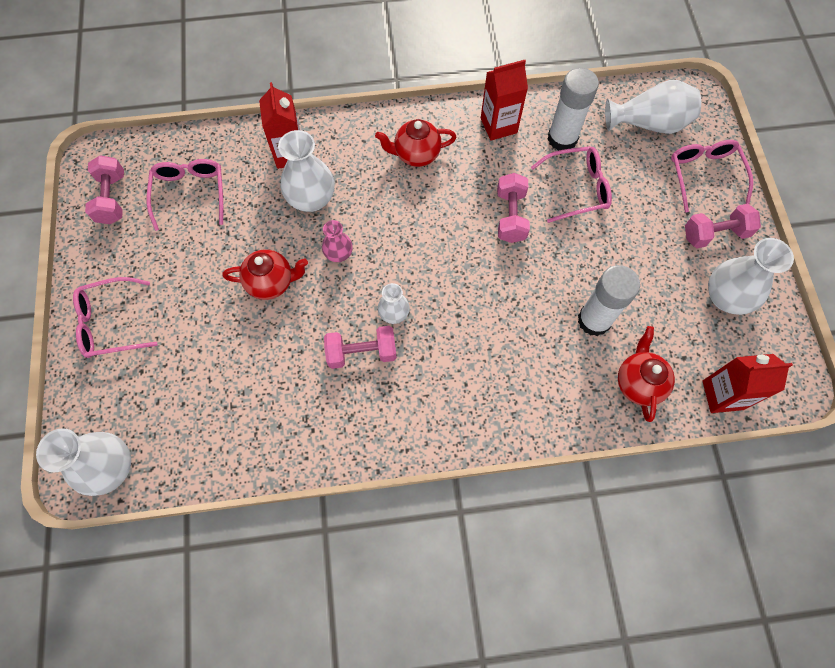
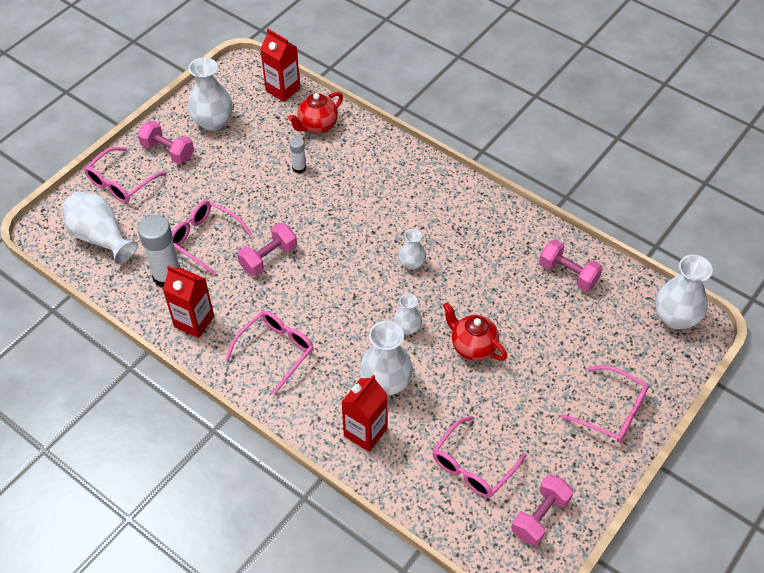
camera: 135 degrees left, 15 degrees down
pink vase [322,220,353,262] -> white vase [394,294,422,335]
pink dumbbell [324,326,397,369] -> pink dumbbell moved to [539,239,603,291]
red teapot [375,119,456,167] -> pink glasses [225,311,314,395]
white glue stick [578,265,640,336] -> white glue stick [289,137,306,174], size x0.51

